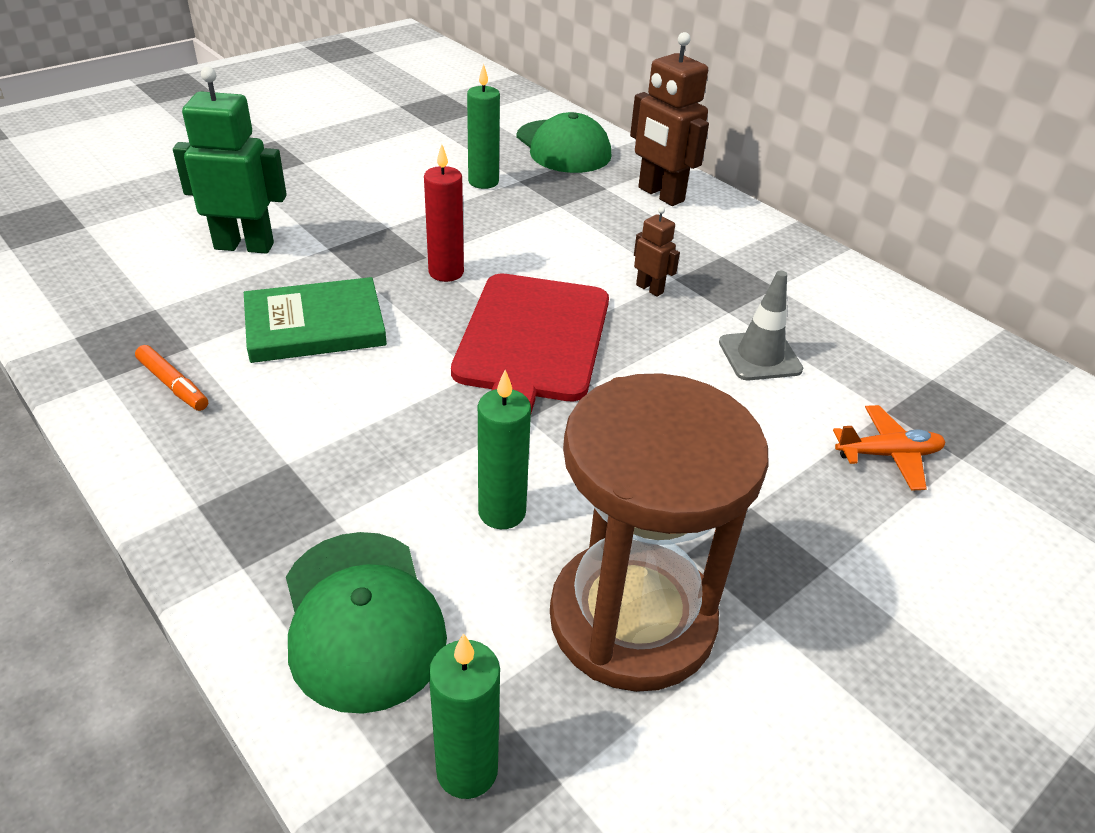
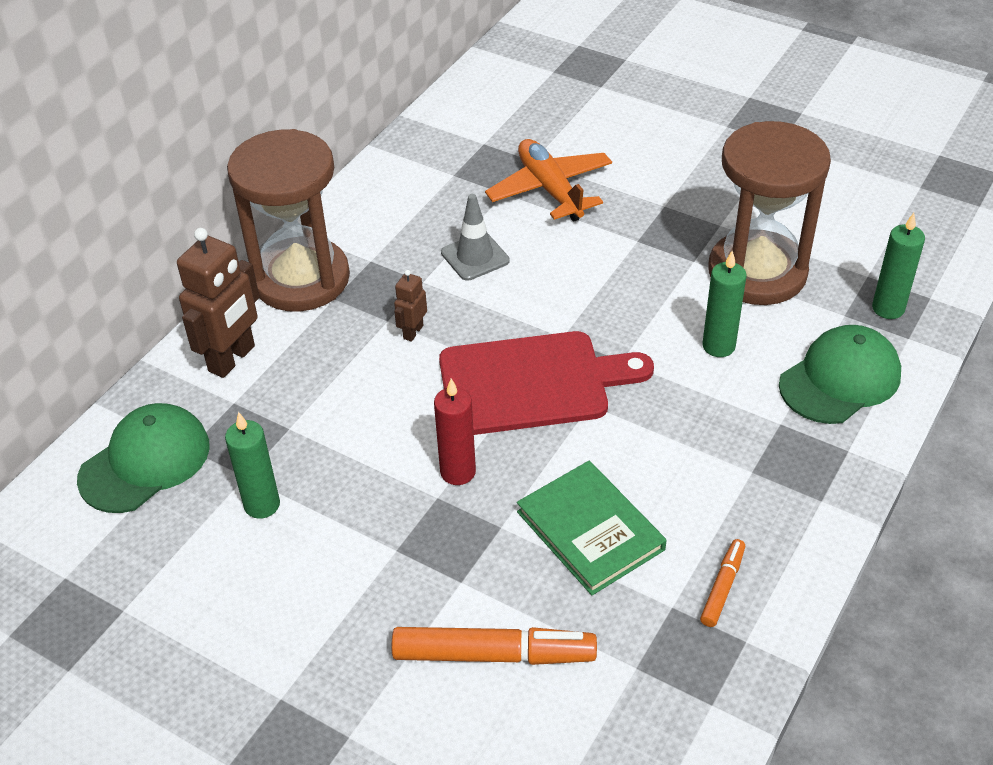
camera: 105 degrees left, 5 degrees up
green robot [173,67,287,254] -> orange marker [392,627,597,665]
orange plane [833,405,945,491] -> orange plane [485,139,612,222], size x1.68
none -> brown hourglass [227,129,350,312]

